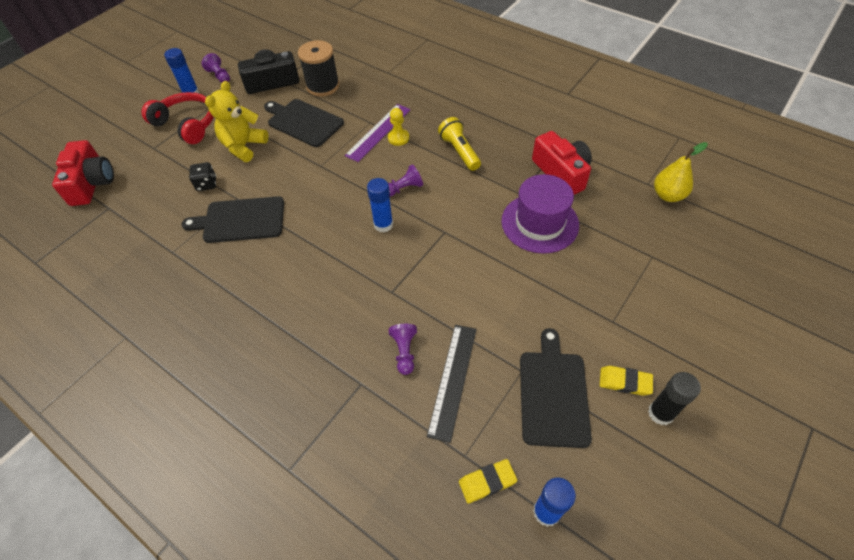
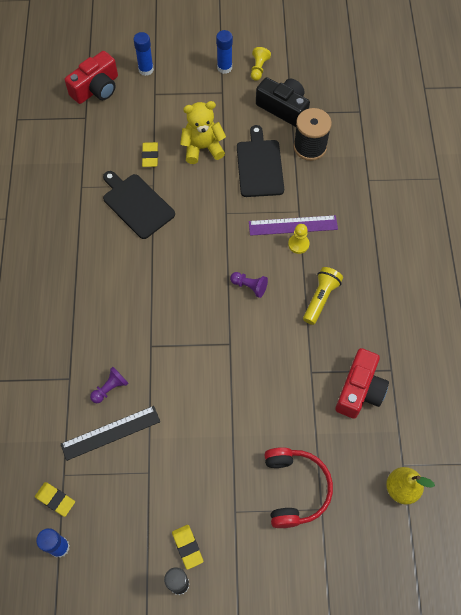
camera: 50 degrees right, 10 degrees up
red headphones [142,92,214,144] -> red headphones moved to [264,447,333,528]
black dice [189,162,216,191] -> yellow eraser [142,142,158,167]
purple pawn [202,53,230,83] -> yellow pawn [251,47,271,81]
blue glue stick [367,178,393,232] -> blue glue stick moved to [133,32,154,76]
purple hat [501,174,579,254] -> none
black cutting board [520,328,592,448] -> none

